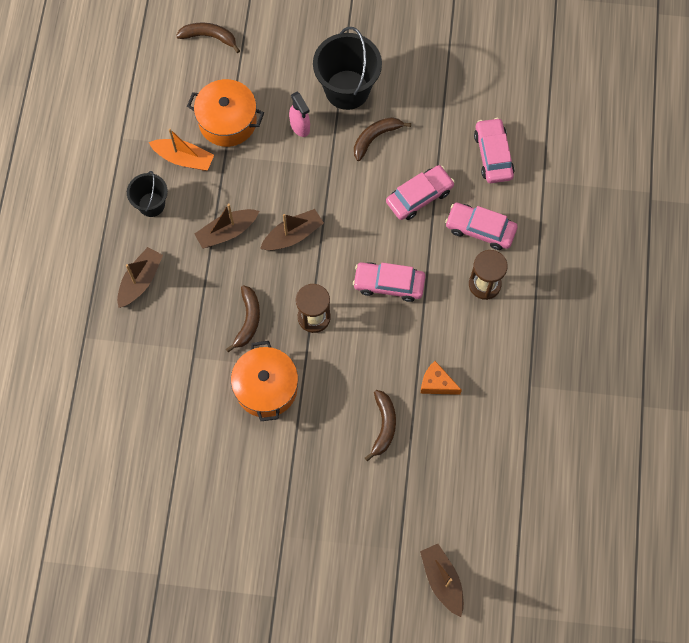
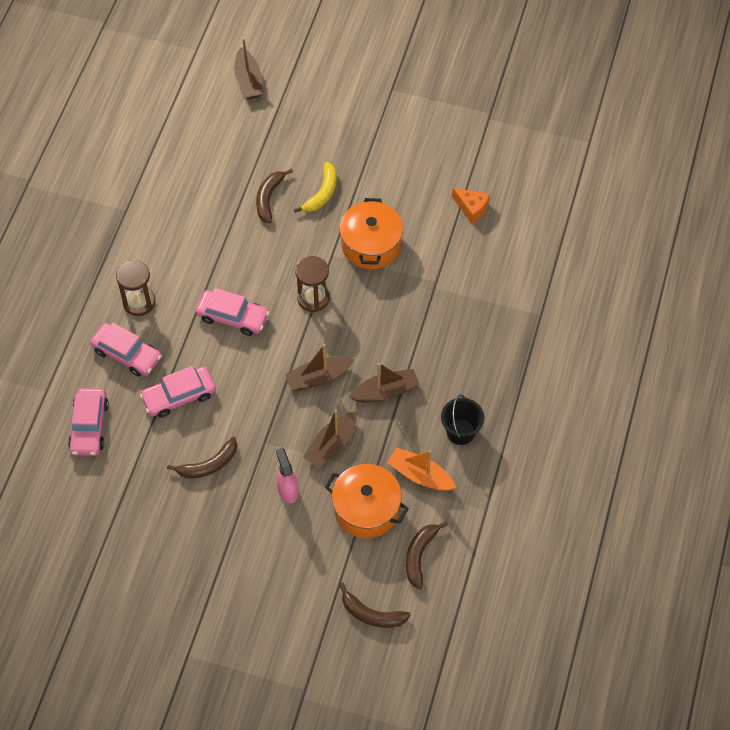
camera: 170 degrees left, 10 degrees down
brown boat [117,247,163,308] -> brown boat moved to [303,409,357,468]
brown banana [226,285,260,352] -> brown banana moved to [406,521,448,589]
black bucket [313,27,382,110] -> none
orange cheese [420,361,462,395] -> orange cheese moved to [452,188,490,224]
none -> yellow banana [294,162,337,213]

